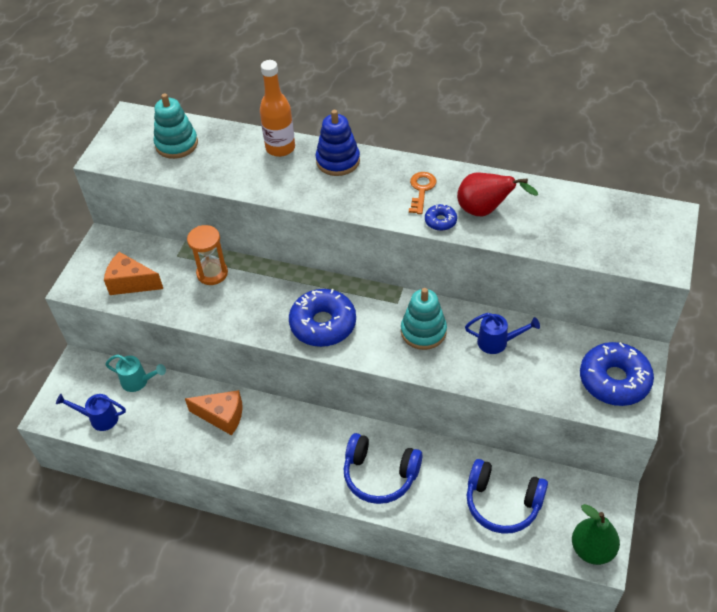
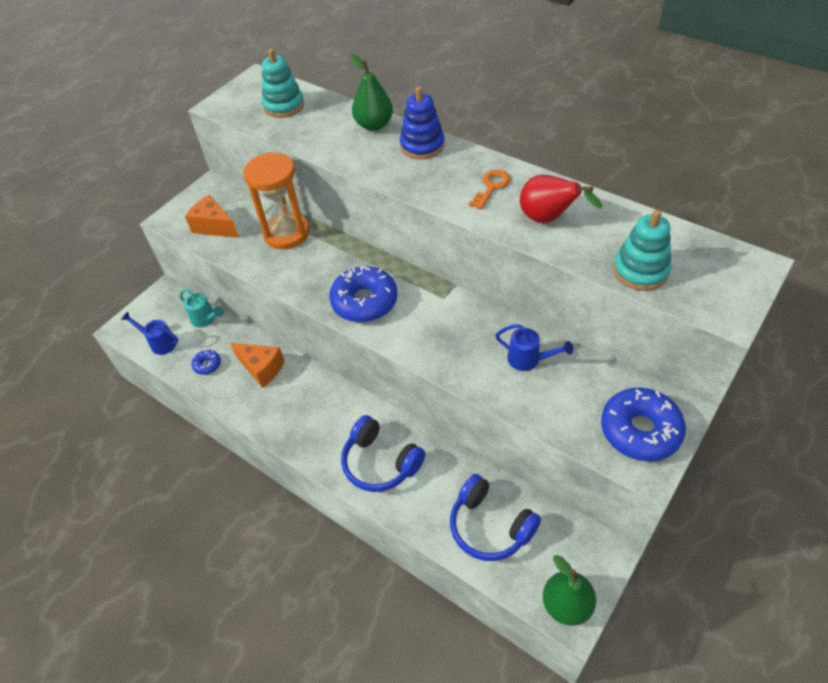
camera: 20 degrees right, 0 degrees up
orange hourglass [187,225,228,285] -> orange hourglass [243,152,310,249], size x1.54
orange bottle [260,60,295,157] -> green pear [350,54,393,131]
turquoise stacking toy [401,288,447,350] -> turquoise stacking toy moved to [613,210,671,291]
blue donut [425,204,457,231] -> blue donut moved to [192,350,221,375]

